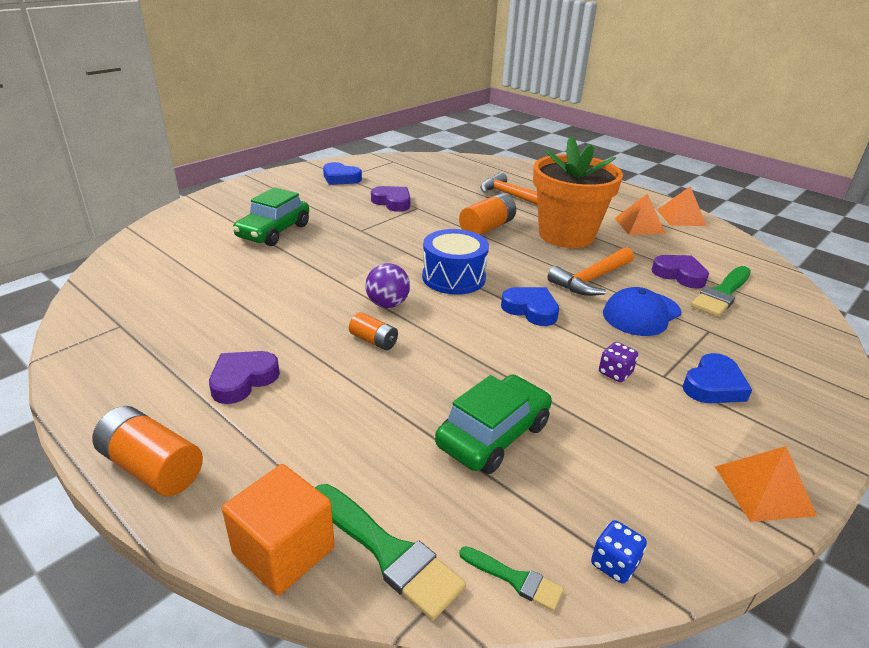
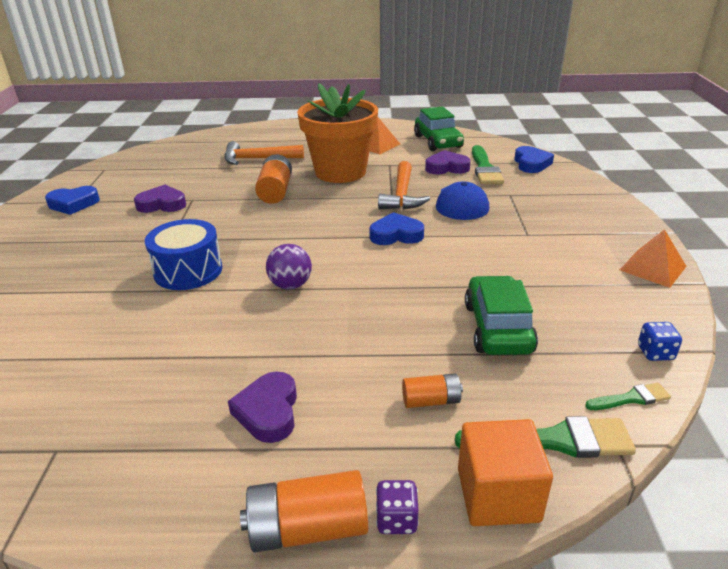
camera: 40 degrees left, 0 degrees up
green car [233,187,309,246] -> green car moved to [414,106,464,151]
orange battery [349,312,398,350] -> orange battery moved to [402,373,463,408]
blue drum [422,229,489,295] -> blue drum moved to [145,219,223,290]
purple dice [599,342,638,382] -> purple dice moved to [376,480,419,534]
orange pyramid [657,186,707,226] -> none
blue heart [682,353,752,403] -> blue heart moved to [514,146,554,173]

